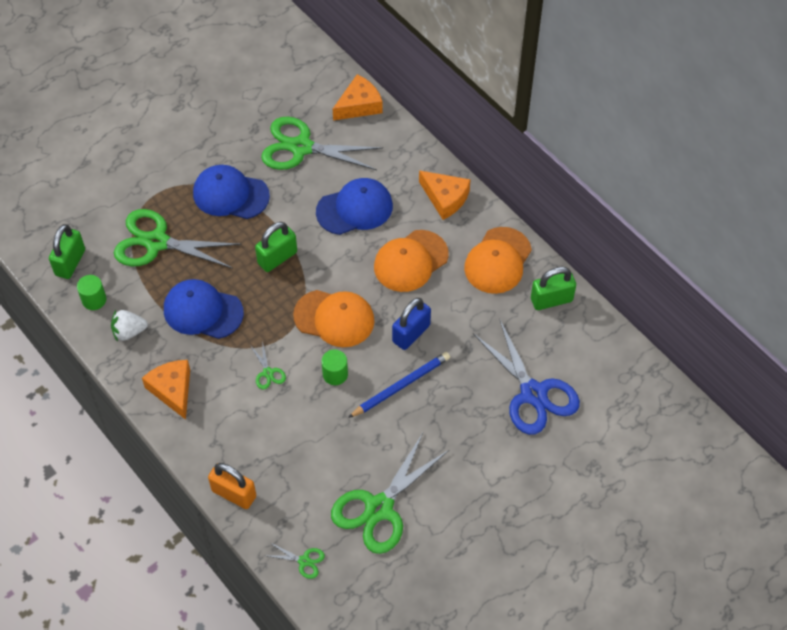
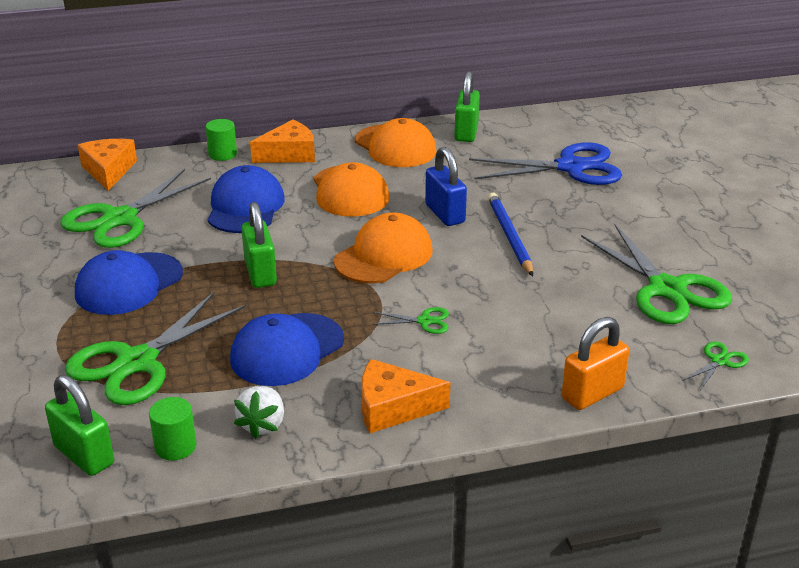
camera: 65 degrees left, 25 degrees down
green cylinder [321,349,348,385] -> green cylinder moved to [206,119,237,161]

